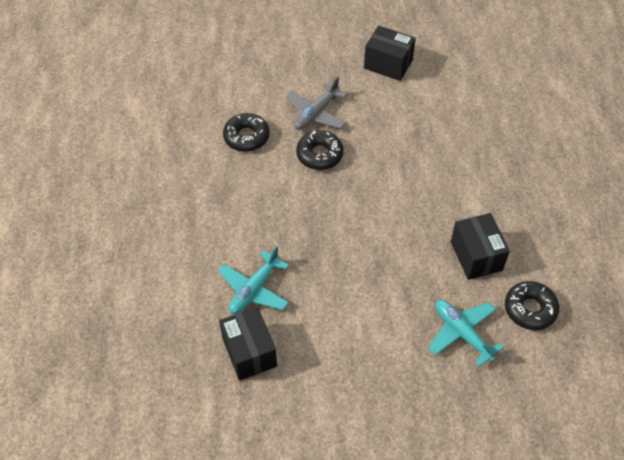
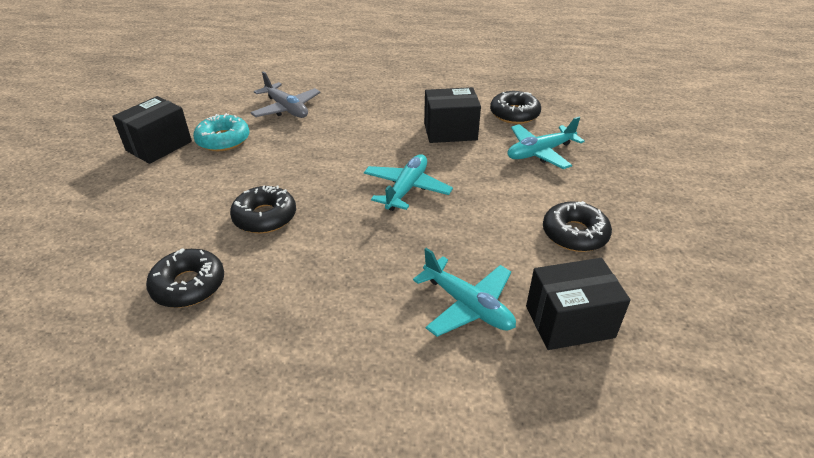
camera: 80 degrees left, 15 degrees down
grey plane [286,76,347,130] -> grey plane moved to [250,71,321,118]
none -> turquoise donut [193,113,250,151]
none -> turquoise plane [364,154,453,211]
none -> black donut [543,201,612,252]

